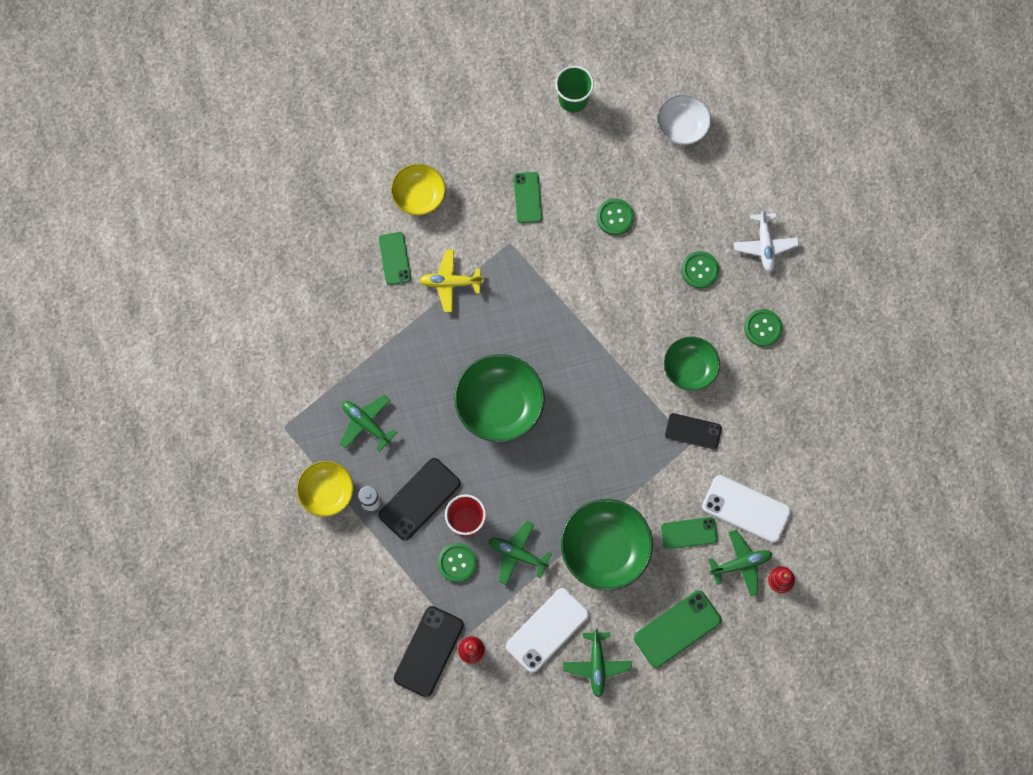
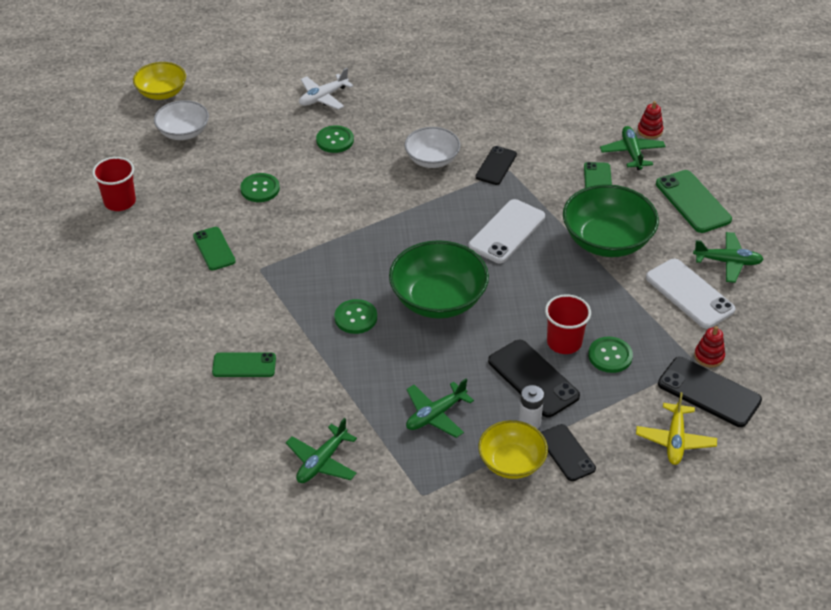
camera: 80 degrees left, 30 degrees down
yellow bowl [391,164,446,216] -> yellow bowl moved to [133,62,186,100]
yellow plane [420,250,483,312] -> yellow plane moved to [636,392,717,465]
green plane [489,521,551,585] -> green plane moved to [286,418,357,483]
green phone [513,172,542,223] -> green phone turned 60 degrees clockwise [193,227,236,270]
green cup [555,66,594,112] -> red cup [92,157,136,211]
green bowl [664,336,720,391] -> white bowl [404,127,460,168]
white phone [702,475,791,543] -> white phone moved to [468,199,545,263]
white plane [734,207,799,272] -> white plane turned 135 degrees clockwise [299,68,354,110]
green button [744,309,783,347] -> green button moved to [335,299,377,334]
none -> black phone [541,424,596,481]

